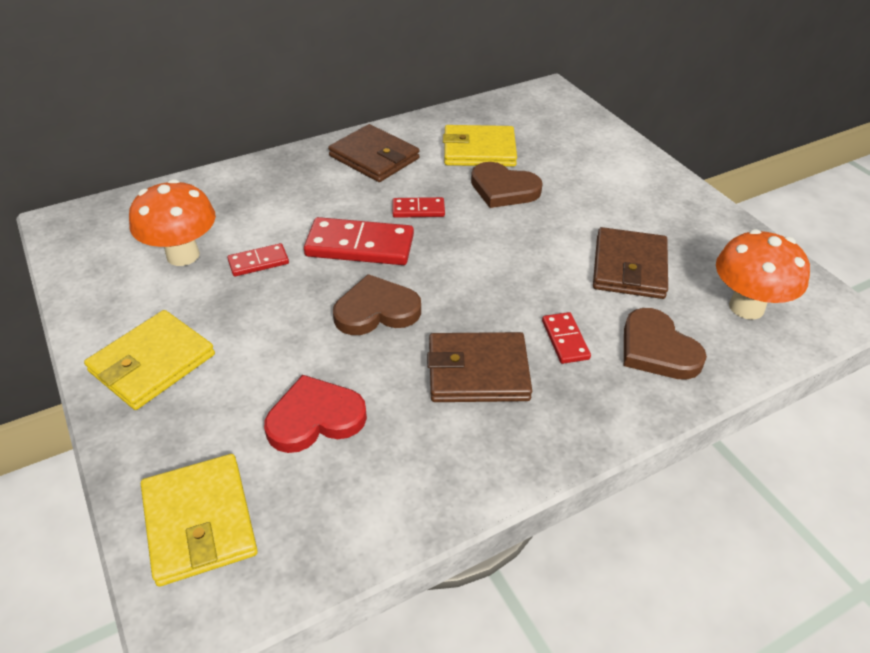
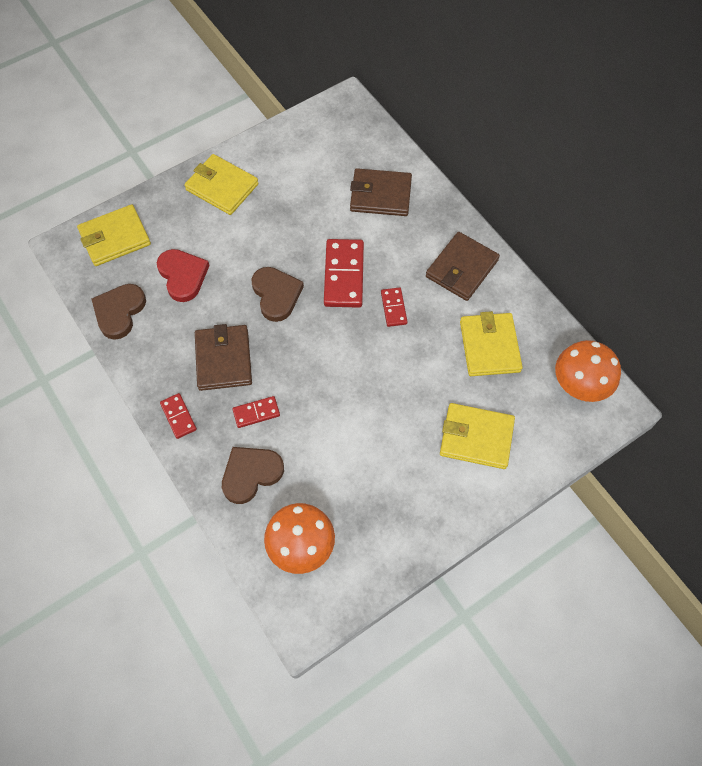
camera: 85 degrees right, 20 degrees up
orange mushroom [129,179,216,266] -> orange mushroom moved to [555,340,621,402]
red domino [227,243,289,277] -> red domino moved to [160,393,197,439]
brown heart [471,162,543,208] -> brown heart moved to [92,284,146,340]
brown wallet [593,227,668,299] -> brown wallet moved to [350,168,412,216]
none -> yellow wallet [440,403,515,469]

